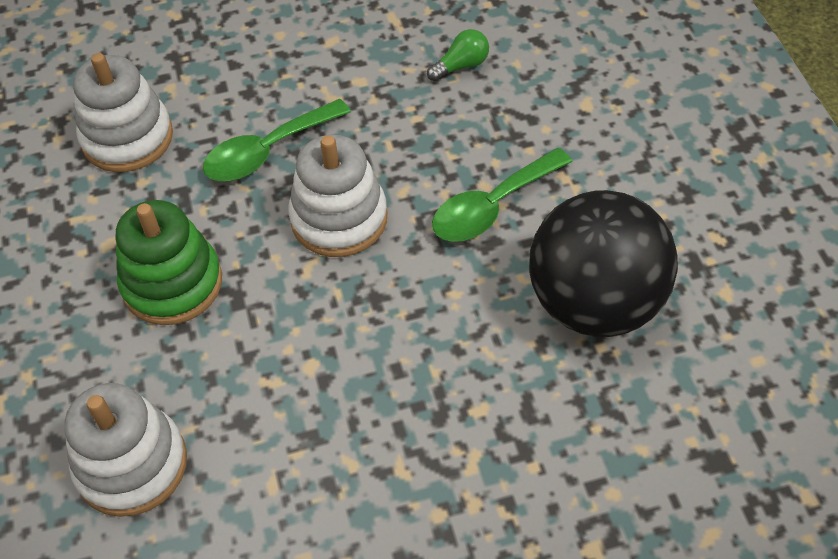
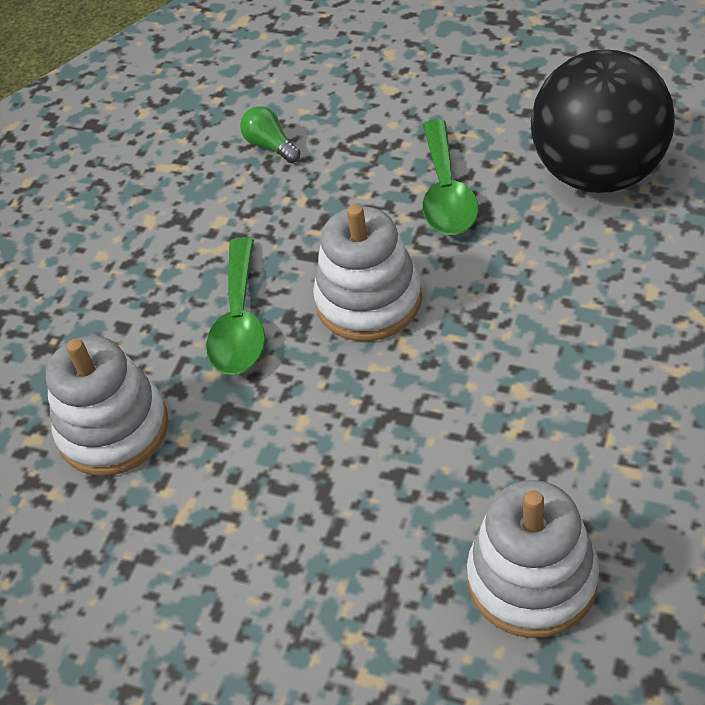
camera: 50 degrees left, 5 degrees down
green stacking toy [116,200,222,325] -> none
green light bulb [427,29,489,82] -> green light bulb turned 45 degrees counterclockwise [240,106,300,163]

